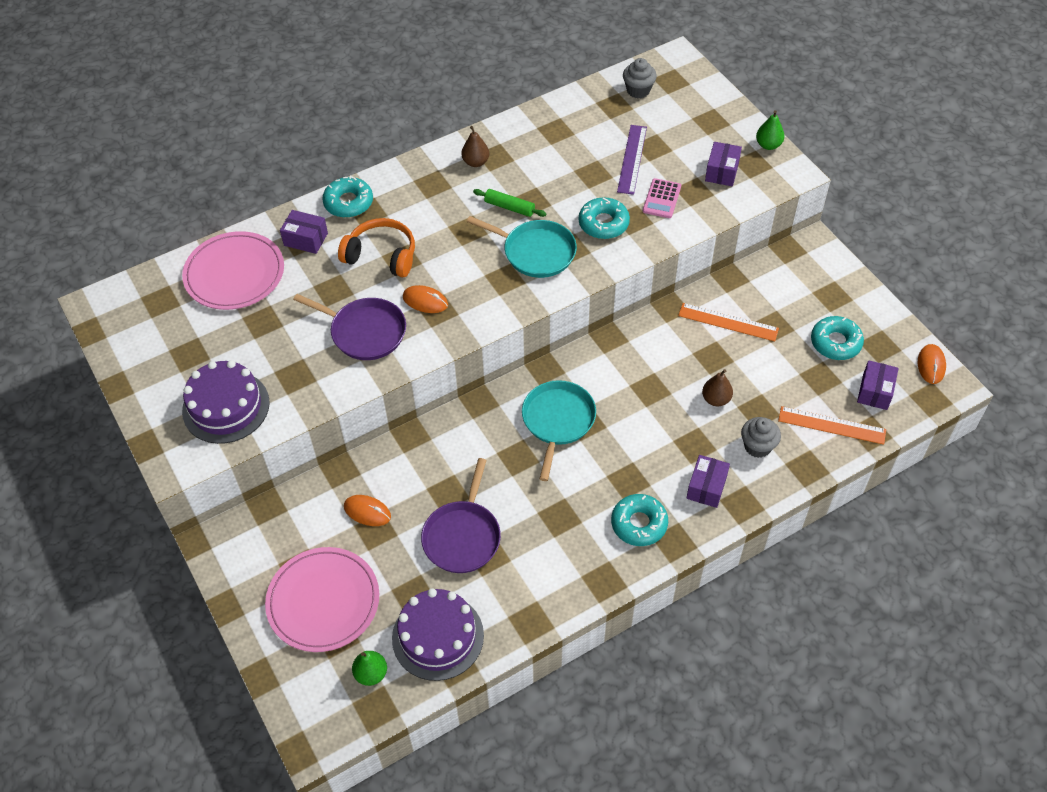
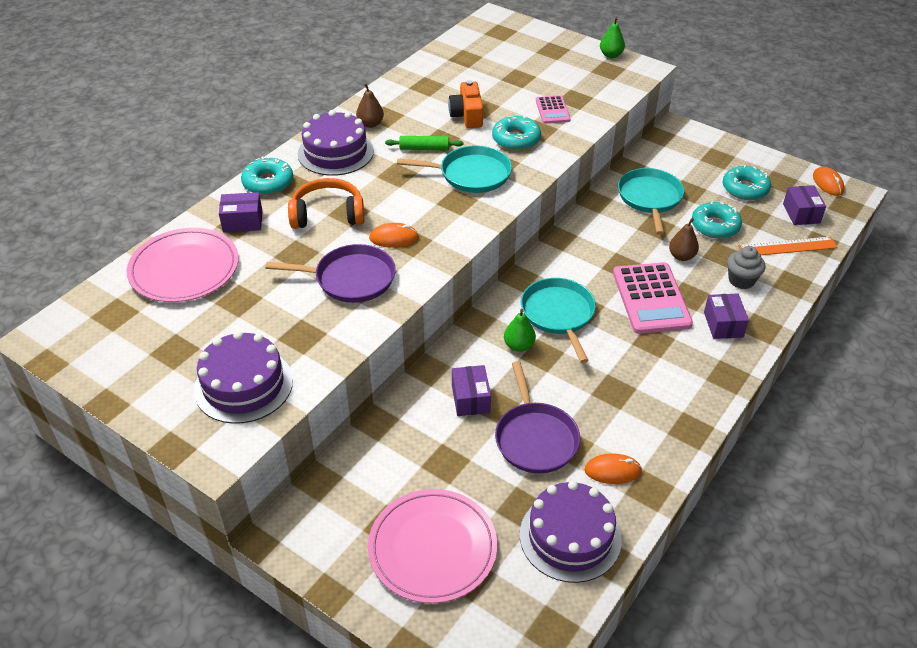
camera: 25 degrees left, 10 degrees down
orange mouse [344,495,391,526] -> orange mouse moved to [585,453,642,484]
green pear [352,651,387,686] -> green pear moved to [504,309,536,352]
turquoise donut [611,494,668,546] -> turquoise donut moved to [692,201,742,239]
purple ruler [617,125,647,195] -> none
grey cupcake [623,58,657,98] -> none
orange ruler [678,303,779,341] -> turquoise pan [618,168,684,235]
purple box [705,142,742,186] -> purple box moved to [452,365,491,416]
none -> purple cake [298,110,374,176]
none -> orange camera [448,80,483,128]
none -> pink calculator [613,262,693,334]

